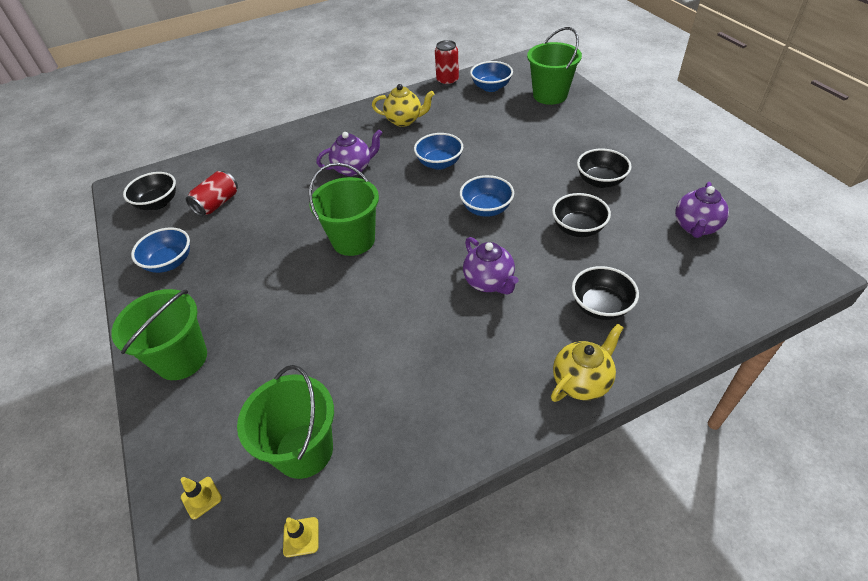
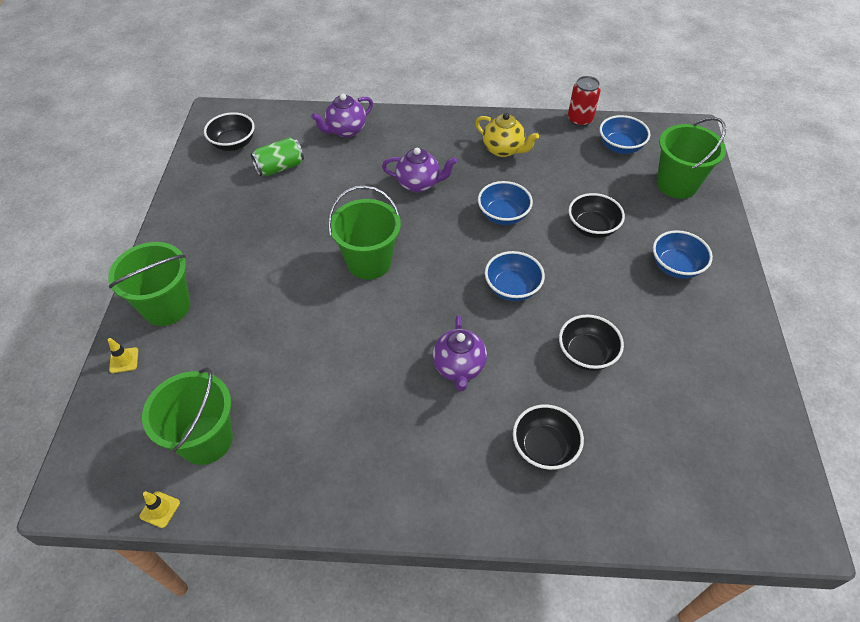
camera: 25 degrees right, 5 degrees up
blue bowl [131,227,190,273] -> blue bowl moved to [653,230,713,279]
yellow traffic cone [181,477,222,519] -> yellow traffic cone moved to [108,338,138,373]
red can [186,171,238,217] -> green can [251,137,304,176]
yellow teapot [551,323,624,402] -> none
black bowl [577,149,632,188] -> black bowl moved to [568,193,625,238]
purple teapot [675,182,729,238] -> purple teapot moved to [311,94,373,138]

